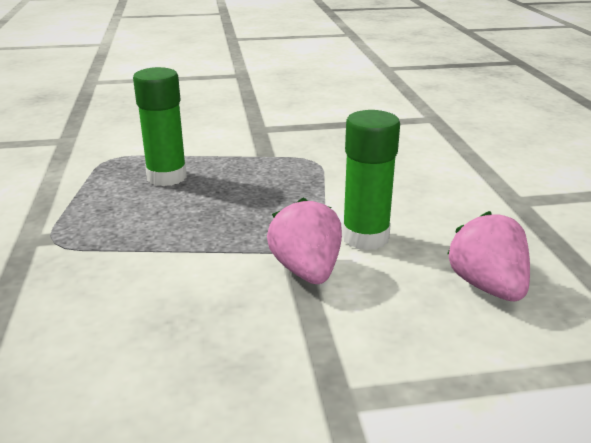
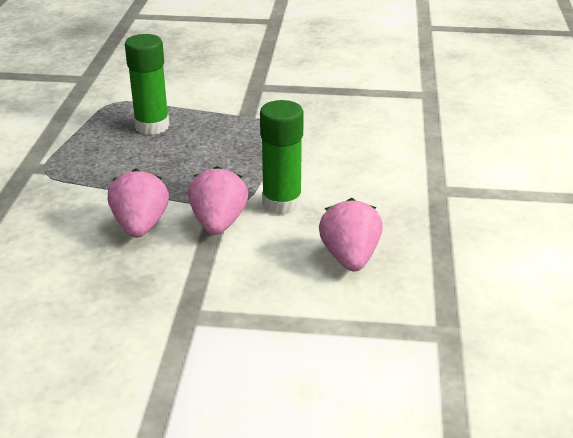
camera: 15 degrees right, 5 degrees up
none -> pink strawberry [108,168,169,238]

